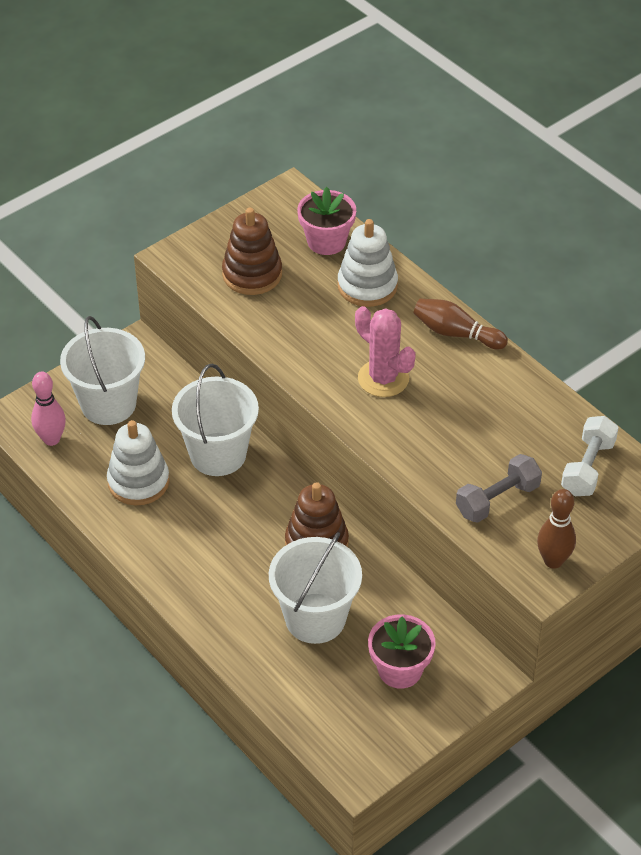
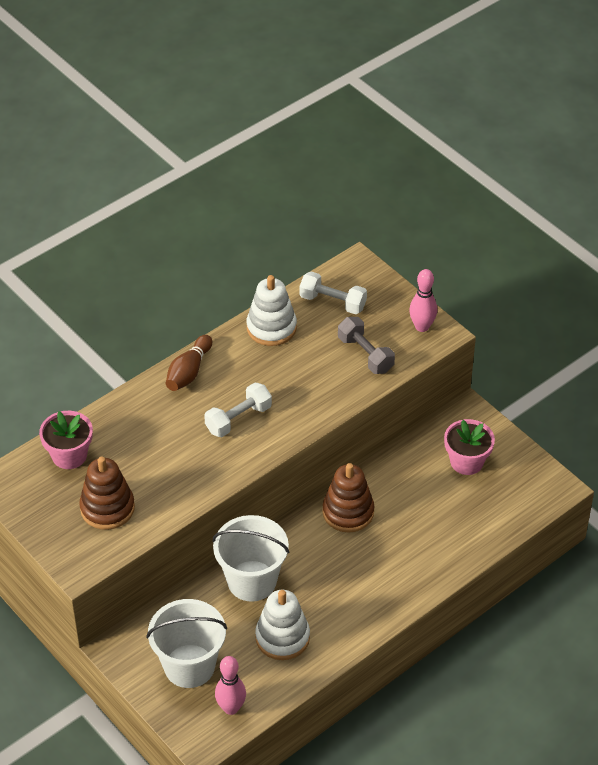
camera: 90 degrees left, 0 degrees up
white bucket [269,532,362,644] -> none
white stacking toy [338,219,398,307] -> white stacking toy moved to [246,275,297,346]
pink cactus [355,306,416,397] -> white dumbbell [204,382,272,437]
brown bowling pin [537,489,576,569] -> pink bowling pin [409,269,437,332]

